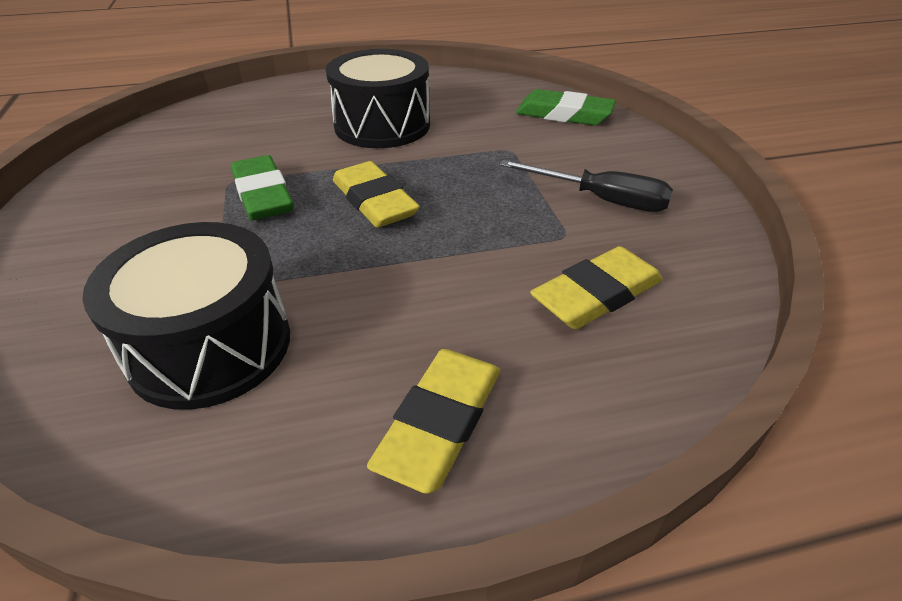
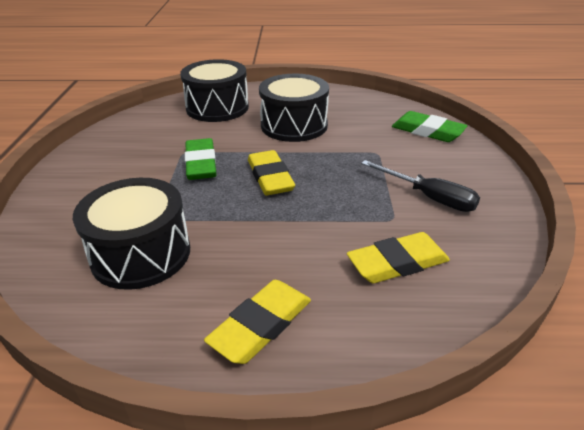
camera: 15 degrees right, 5 degrees down
none -> black drum [180,59,249,122]

